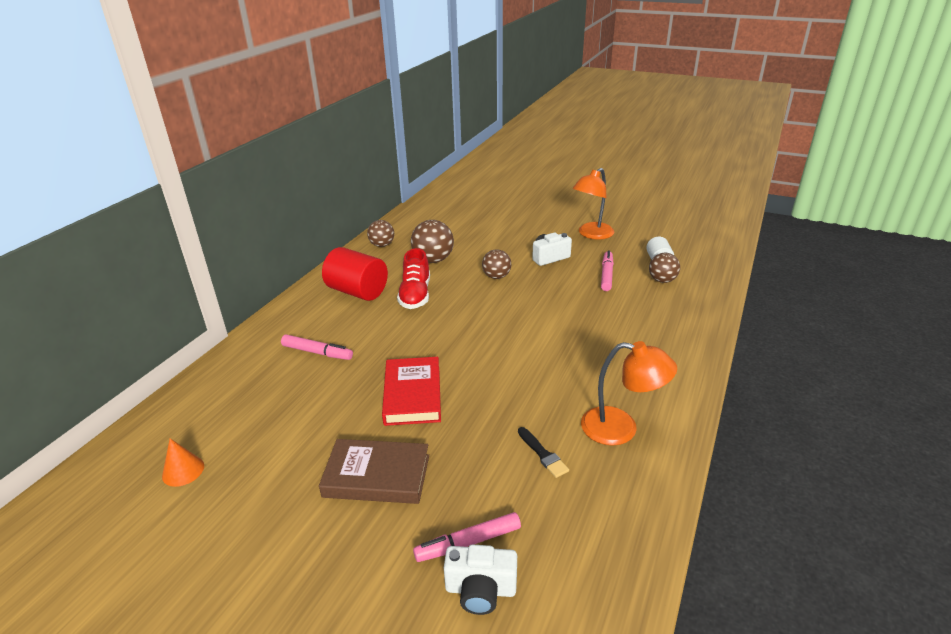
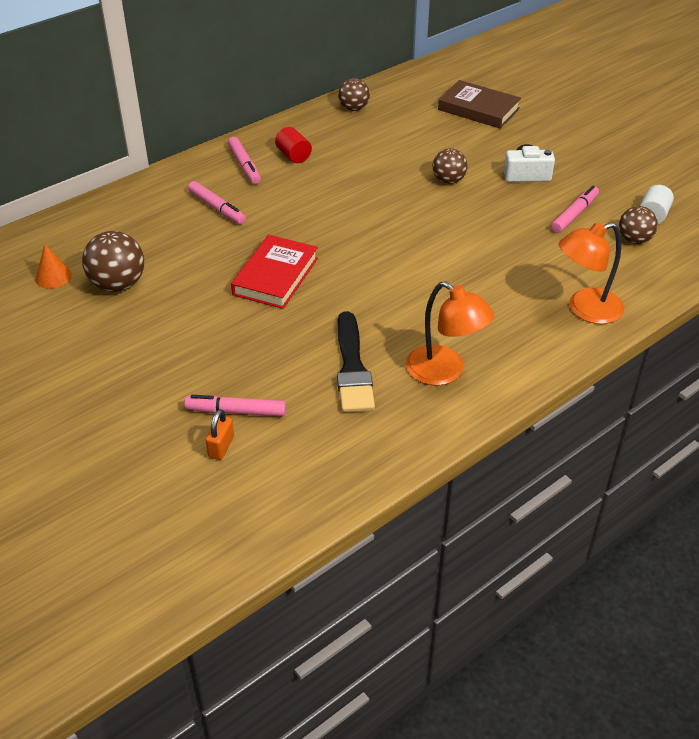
camera: 25 degrees right, 10 degrees up
brown book [319,439,429,504] -> brown book moved to [438,80,521,129]
red cylinder [322,247,388,301] -> red cylinder [275,127,312,163], size x0.54
red shoe [397,248,430,309] -> none
brown ball [411,220,454,263] -> brown ball moved to [82,231,144,292]
white camera [444,544,517,615] -> orange padlock [206,409,234,460]
black brush [518,427,569,478] -> black brush [337,311,375,412], size x1.91
orange lamp [572,168,614,239] -> orange lamp moved to [559,222,624,324]
none -> pink marker [228,137,261,184]

